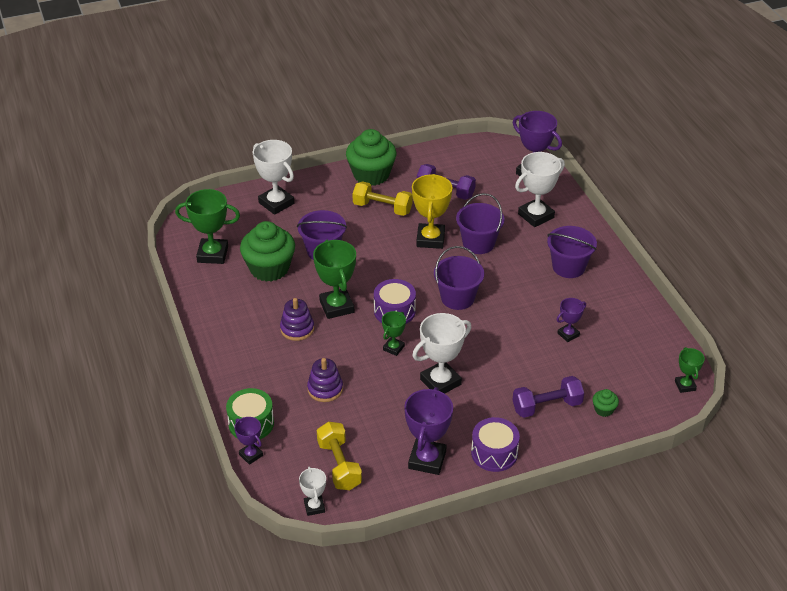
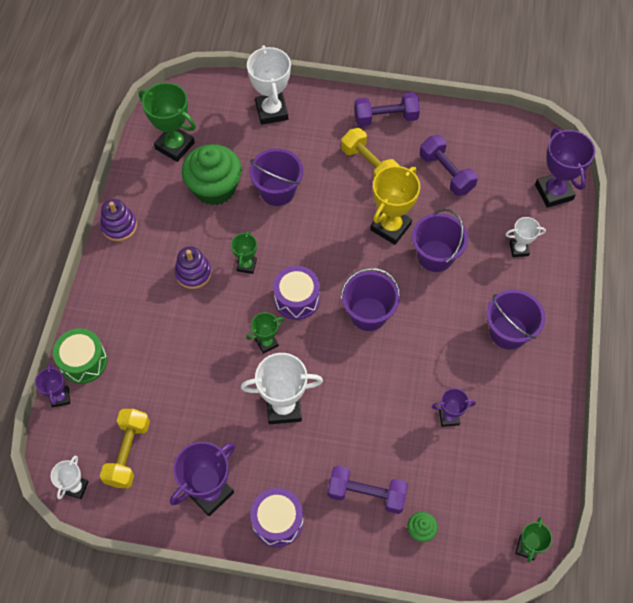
camera: 30 degrees right, 20 degrees up
purple stacking toy [307,358,343,402] -> purple stacking toy moved to [100,199,137,241]
green trophy [313,240,356,319] -> green trophy [231,230,257,274], size x0.55
green cupcake [346,129,397,186] -> purple dumbbell [354,92,420,127]
white trophy [515,152,565,227] -> white trophy [506,217,546,257], size x0.55

